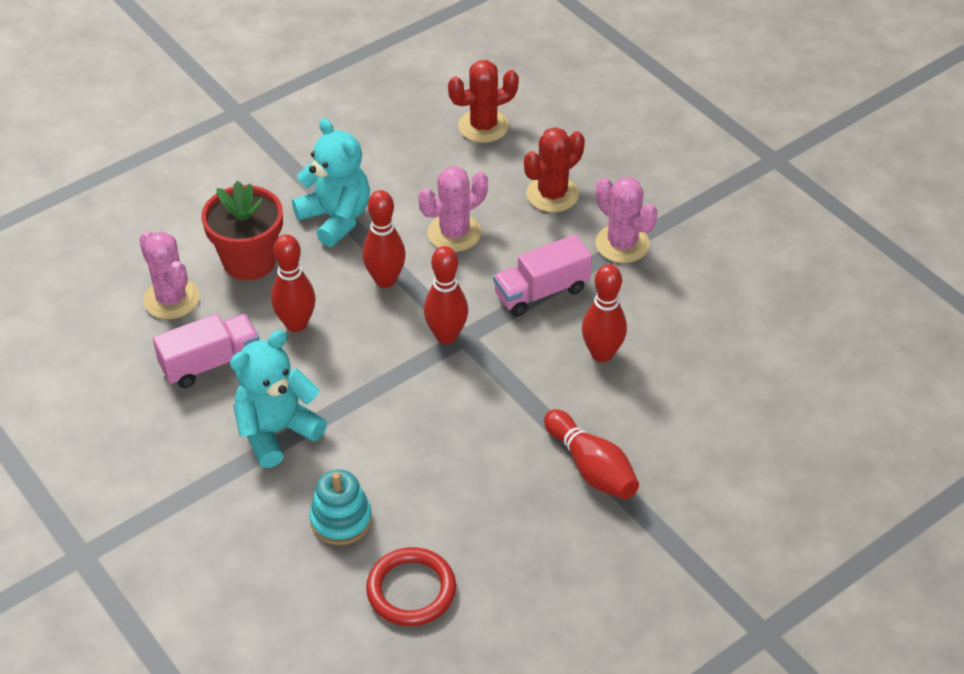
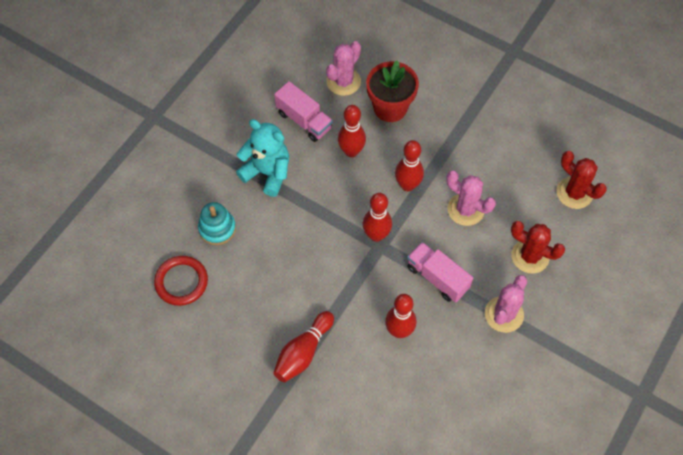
camera: 70 degrees right, 15 degrees up
turquoise teddy bear [292,118,370,247] -> none

